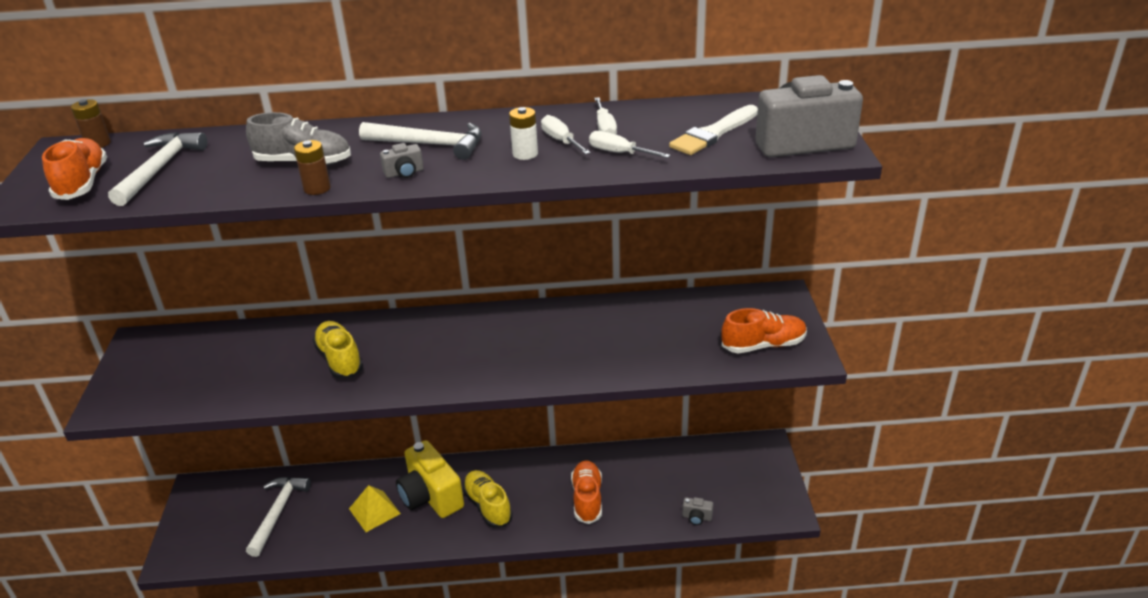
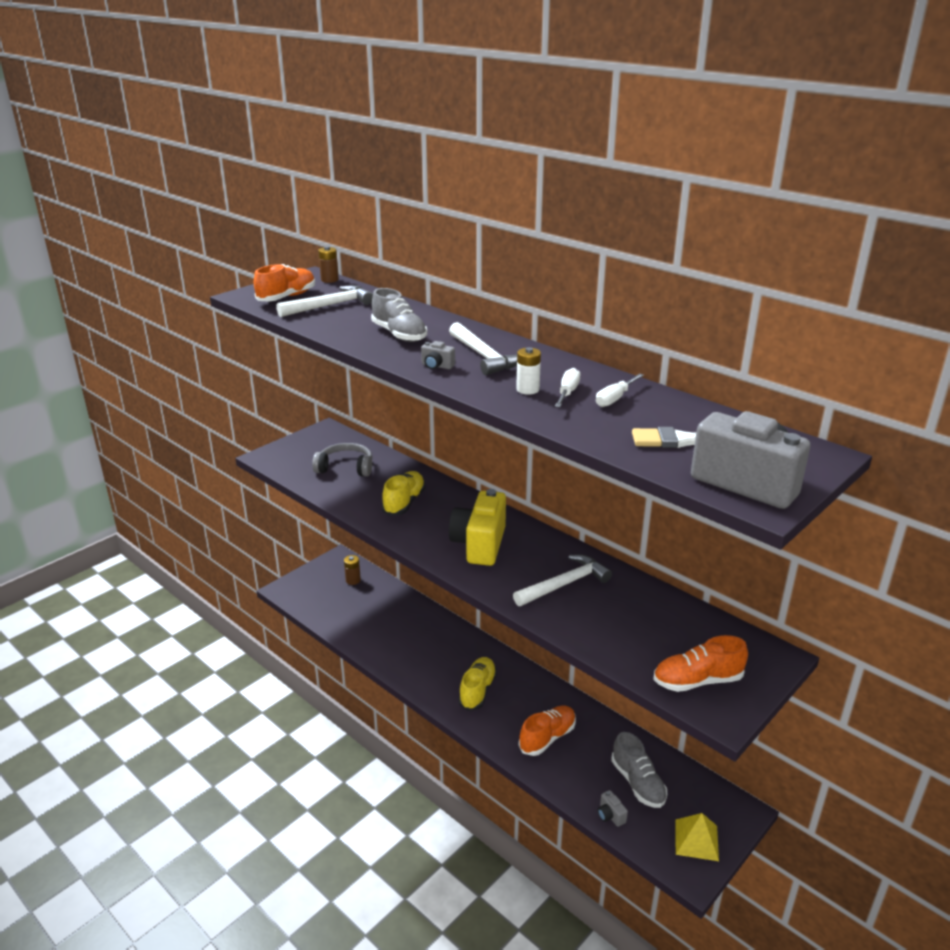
camera: 45 degrees right, 5 degrees down
white hammer [246,477,311,557] -> white hammer moved to [513,555,612,606]
brown battery [294,140,331,195] -> brown battery moved to [344,555,361,585]
yellow pyramid [349,485,401,532] -> yellow pyramid moved to [675,813,719,861]
yellow camera [396,440,464,518] -> yellow camera moved to [449,489,506,566]
white screwdriver [589,131,671,158] -> none
orange shoe [721,308,807,353] -> orange shoe turned 135 degrees clockwise [653,635,748,692]
none -> grey headphones [312,443,373,477]
none -> grey shoe [611,732,667,808]

